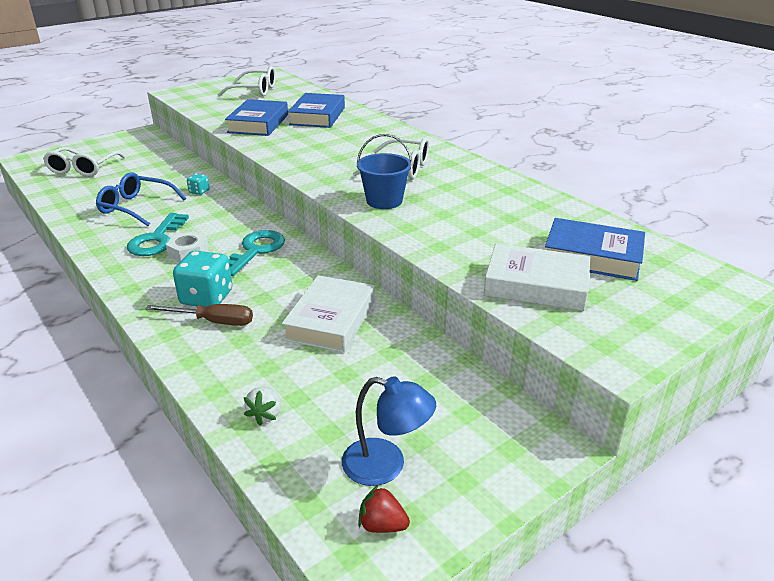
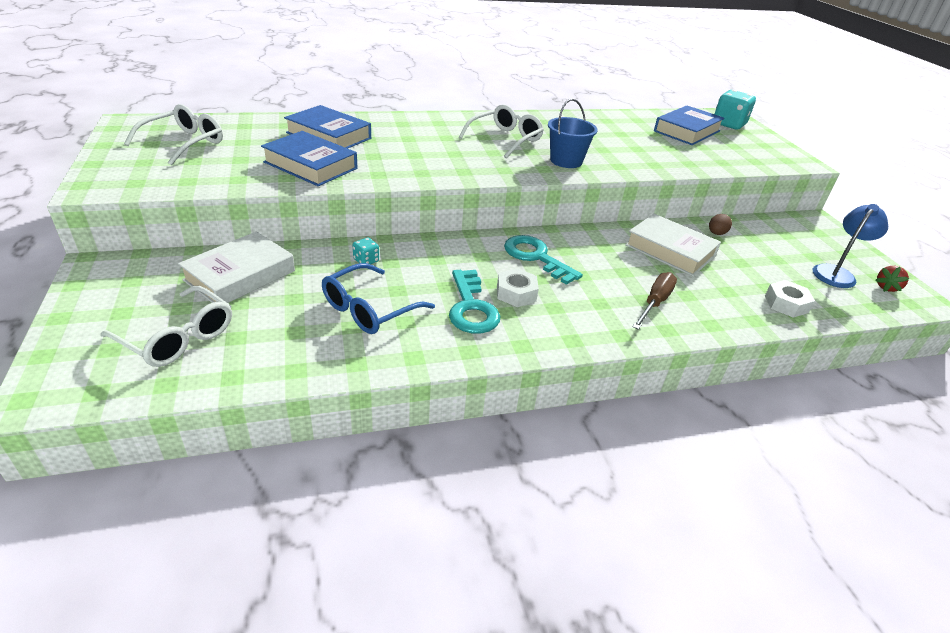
camera: 70 degrees left, 5 degrees up
turquoise key [127,213,189,256] -> turquoise key turned 45 degrees clockwise [449,270,500,334]
turquoise dice [173,250,232,307] -> turquoise dice moved to [714,90,756,130]
white strawberry [244,387,281,426] -> white nut [765,280,815,318]
white book [484,243,590,311] -> white book moved to [178,232,295,303]
none -> brown egg [709,214,732,235]

